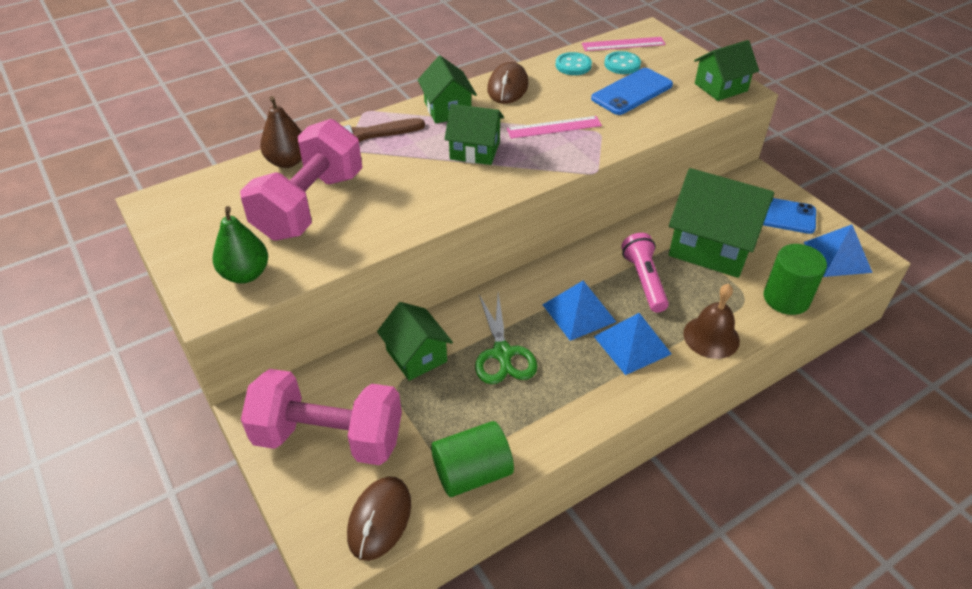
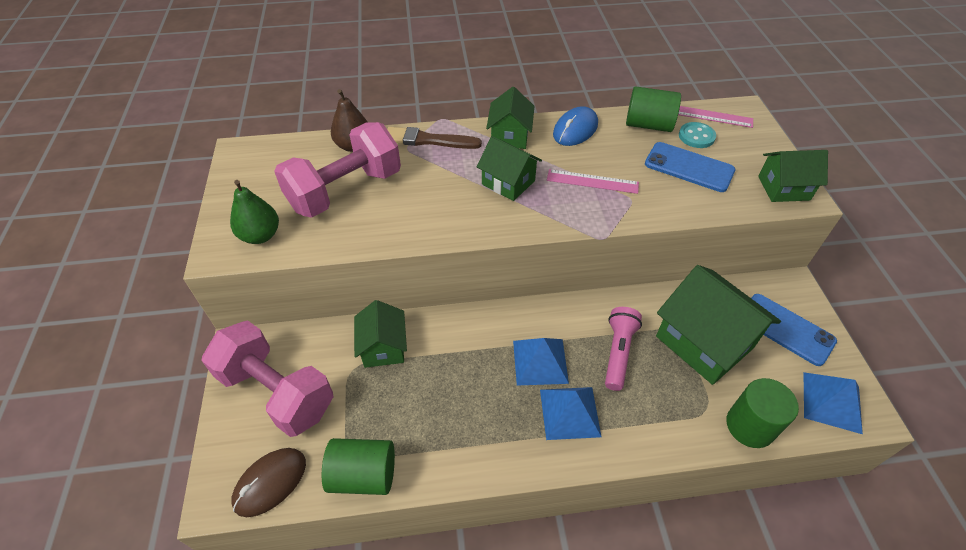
camera: 25 degrees right, 5 degrees up
green scissors [475,293,538,384] -> none
brown mouse [487,62,529,104] -> blue mouse [553,106,598,146]
turquoise button [556,52,592,75] -> green cylinder [626,86,681,132]
blue phone [591,68,673,115] -> blue phone turned 45 degrees clockwise [645,142,735,192]
brown bell [683,284,740,359] -> none

